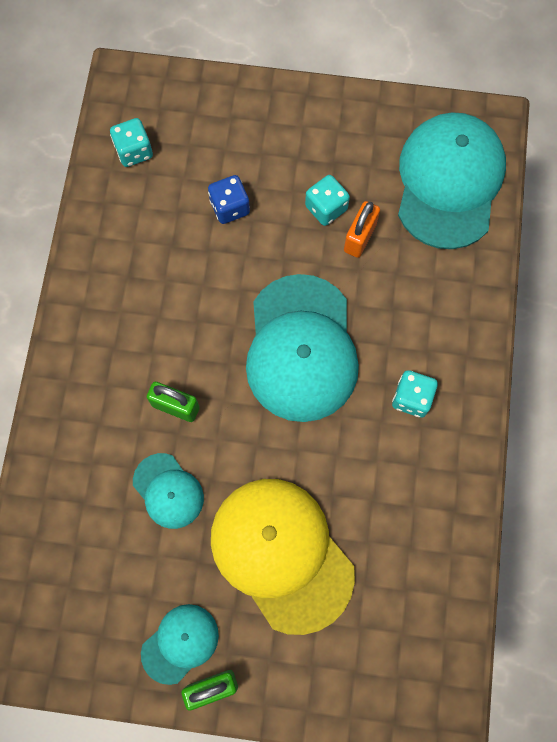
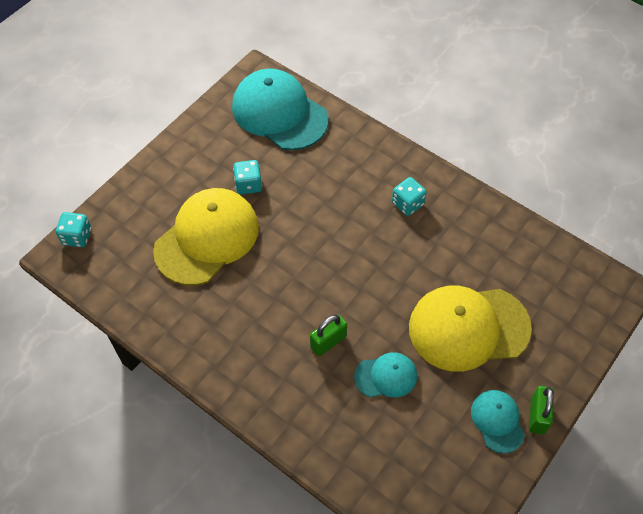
camera: 60 degrees left, 15 degrees down
turquoise dice [110,118,153,167] -> turquoise dice moved to [56,212,91,247]
blue dice [208,175,250,224] -> yellow cap [153,188,259,285]
turquoise cap [246,274,359,422] -> none
orange padlock [344,201,380,258] -> none

